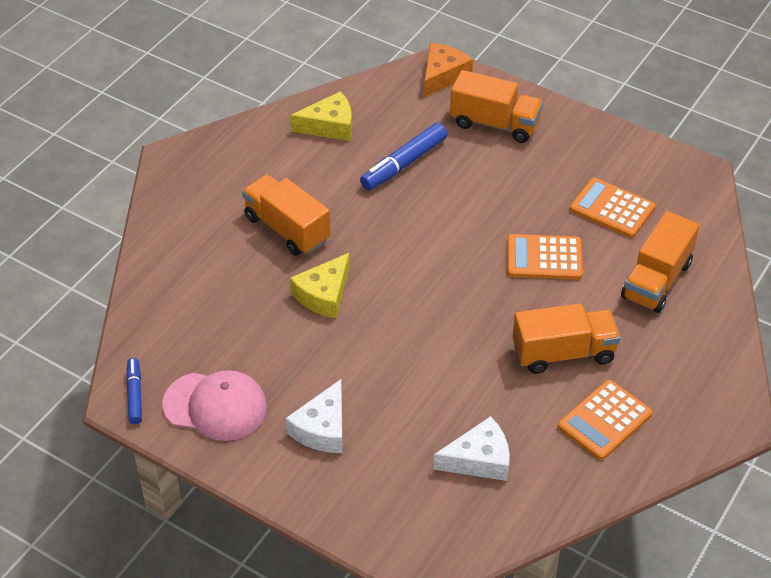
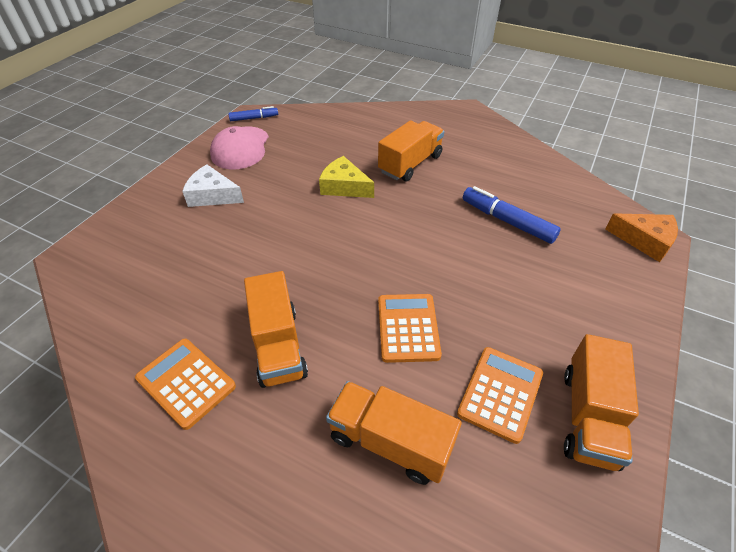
camera: 85 degrees right, 0 degrees up
yellow cheese [290,91,352,141] -> none
white cheese [433,416,510,481] -> none
orange truck [450,70,543,143] -> orange truck moved to [564,334,639,471]

